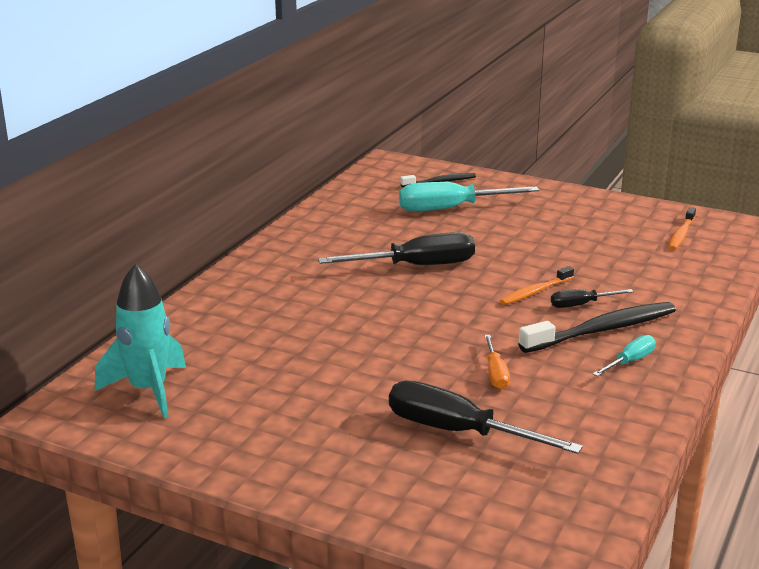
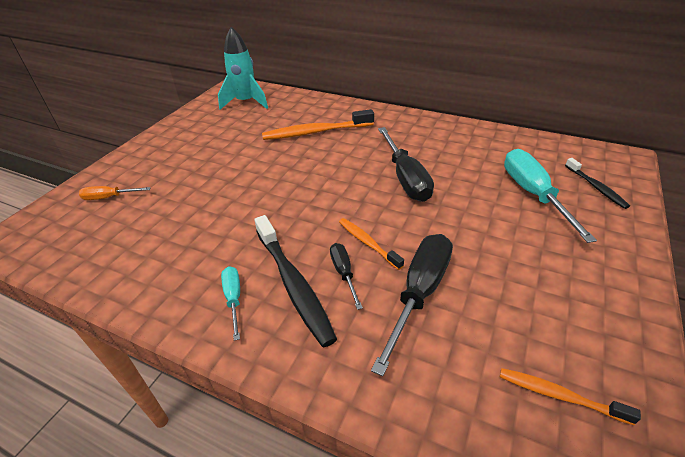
camera: 90 degrees right, 15 degrees up
black screwdriver [389,381,583,454] -> black screwdriver moved to [371,234,453,376]
orange screwdriver [484,335,510,389] -> orange screwdriver moved to [79,186,151,200]
turquoise screwdriver [593,335,656,376] -> turquoise screwdriver turned 150 degrees counterclockwise [221,266,240,341]
none -> orange toothbrush [262,109,374,140]

